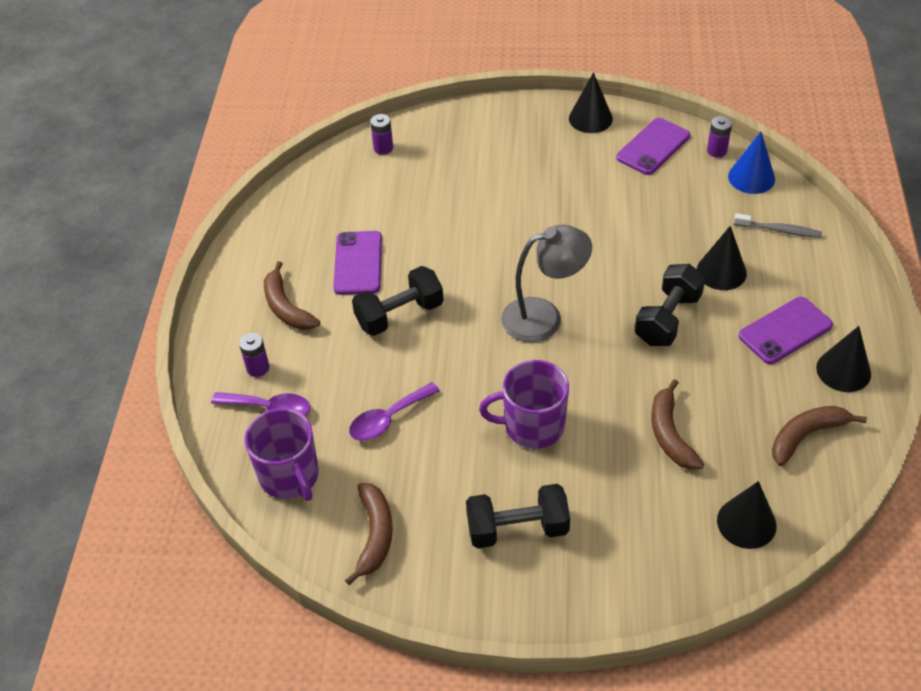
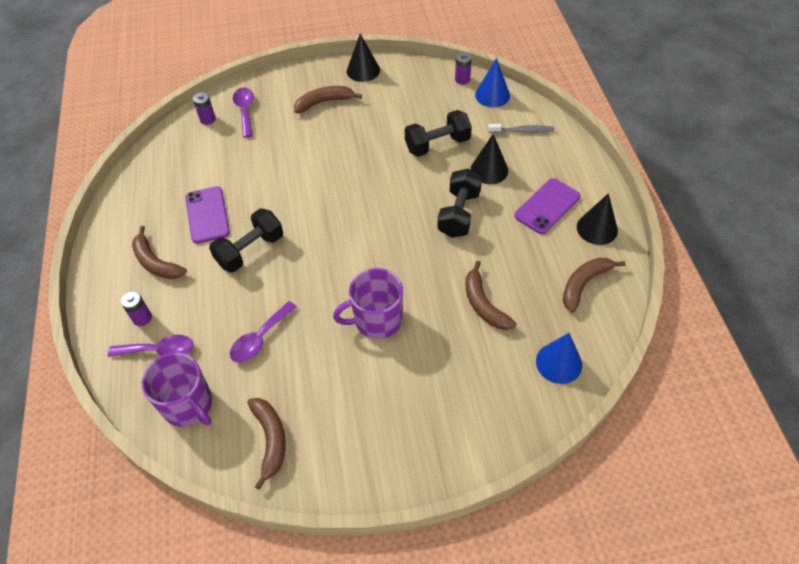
camera: 15 degrees left, 5 degrees up
black dumbbell [466,484,570,548] -> black dumbbell moved to [405,110,472,157]
grey lamp [501,224,592,342] -> none
purple phone [616,118,690,175] -> none
black cone [717,481,776,549] -> blue cone [536,333,582,384]
none -> purple spoon [233,88,254,138]
none -> brown banana [294,86,362,113]

